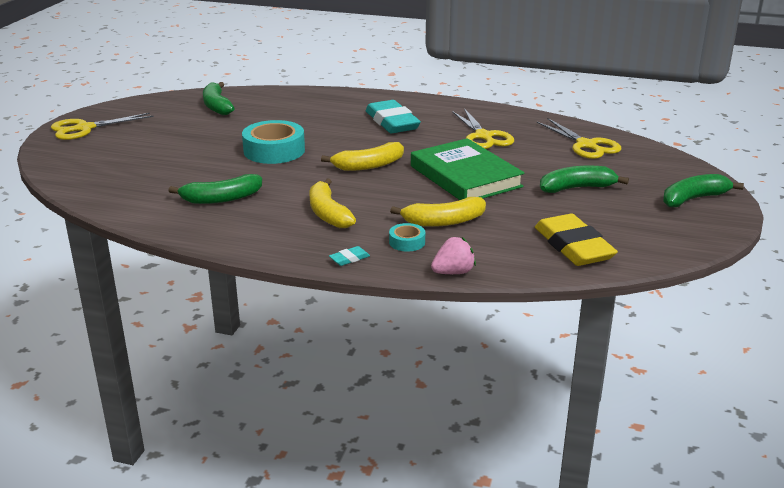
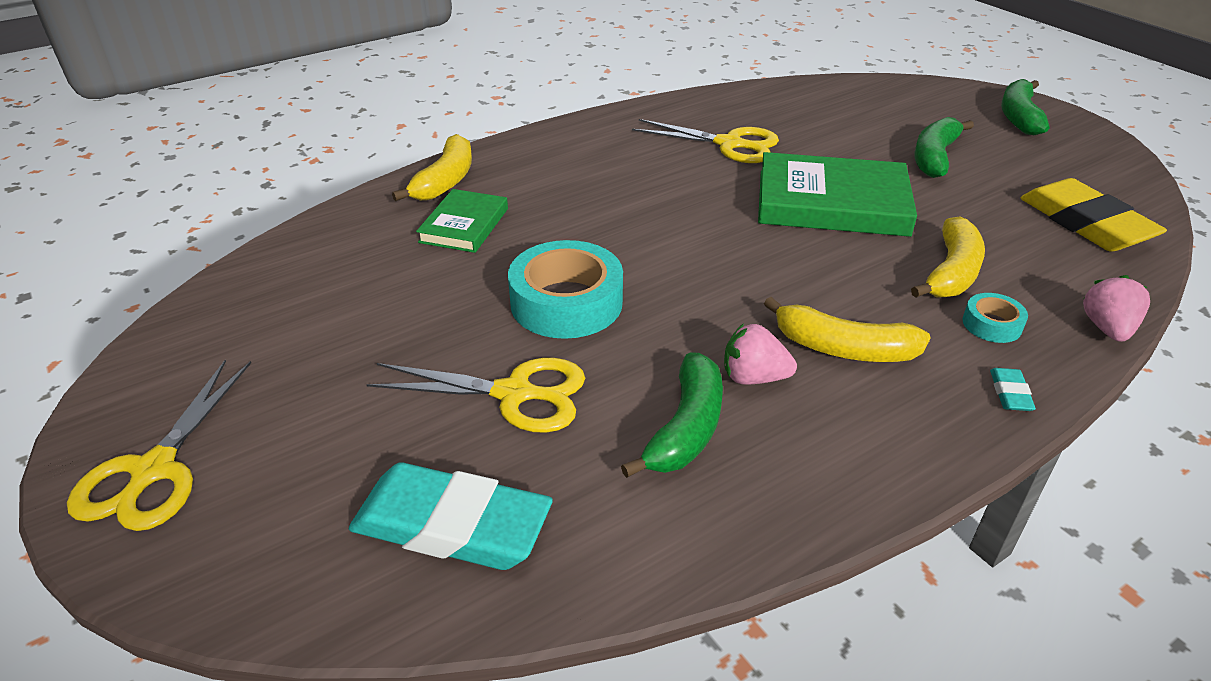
camera: 50 degrees left, 10 degrees up
green banana [203,82,235,115] -> none
yellow banana [321,142,404,171] -> yellow banana moved to [392,134,472,201]
turquoise eraser [366,100,421,133] -> turquoise eraser moved to [348,463,553,570]
yellow eraser [535,214,618,266] -> yellow eraser turned 45 degrees clockwise [1021,178,1167,252]
yellow scissors [537,118,621,159] -> yellow scissors moved to [367,358,585,433]
none -> green book [416,189,508,253]
none -> pink strawberry [724,323,797,385]

